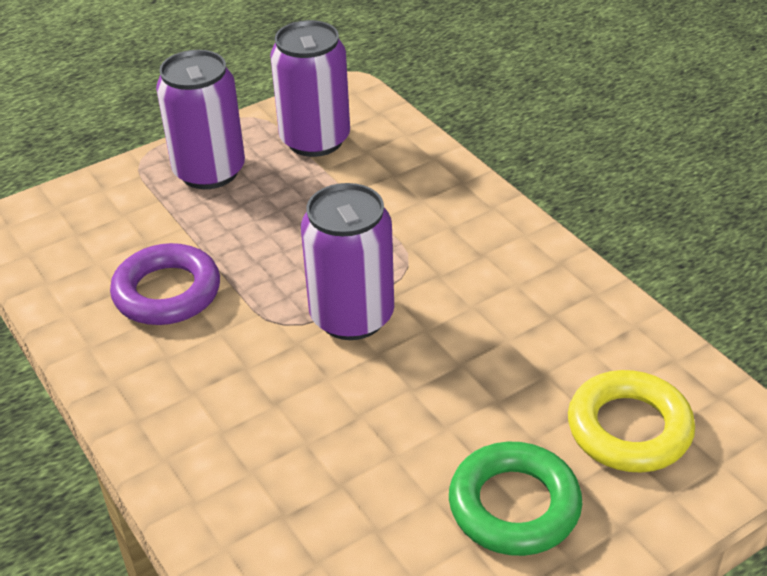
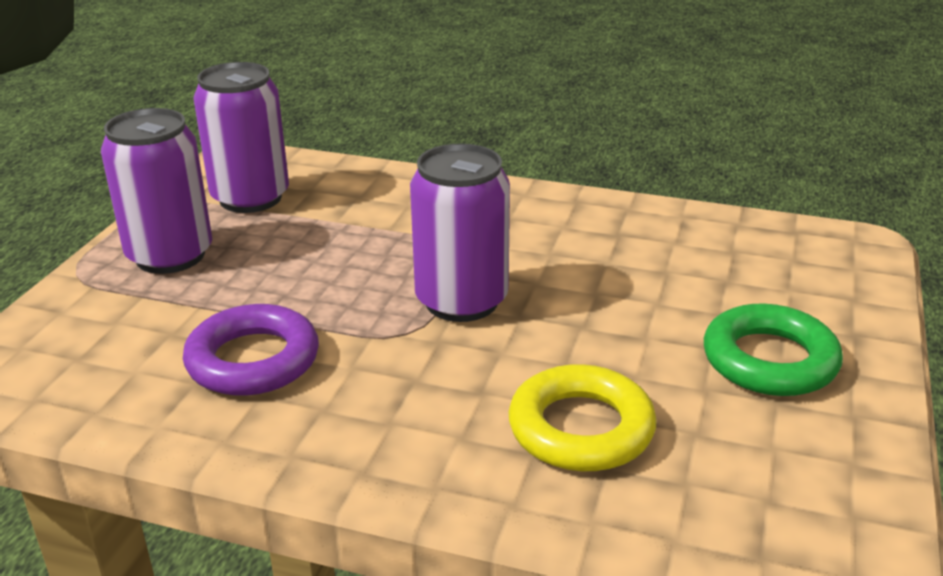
camera: 40 degrees left, 10 degrees down
yellow ring [568,370,695,473] -> yellow ring moved to [509,364,657,471]

